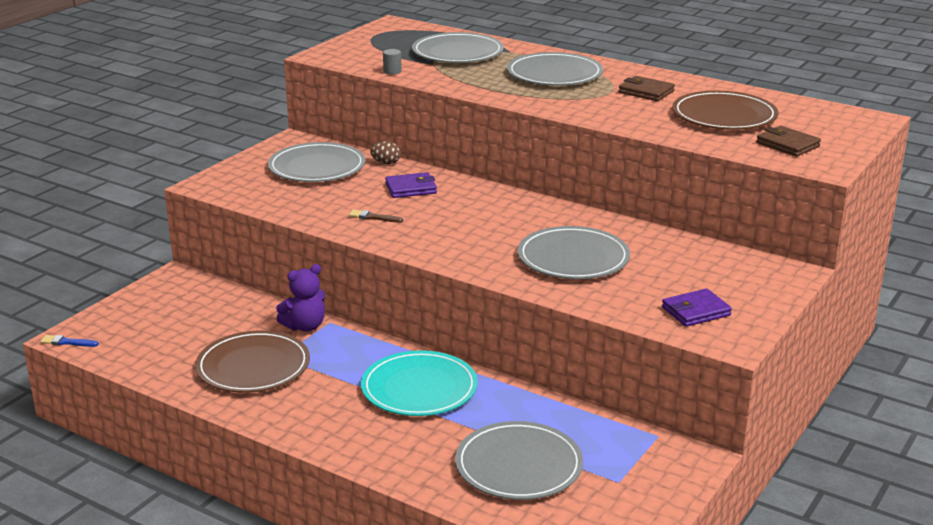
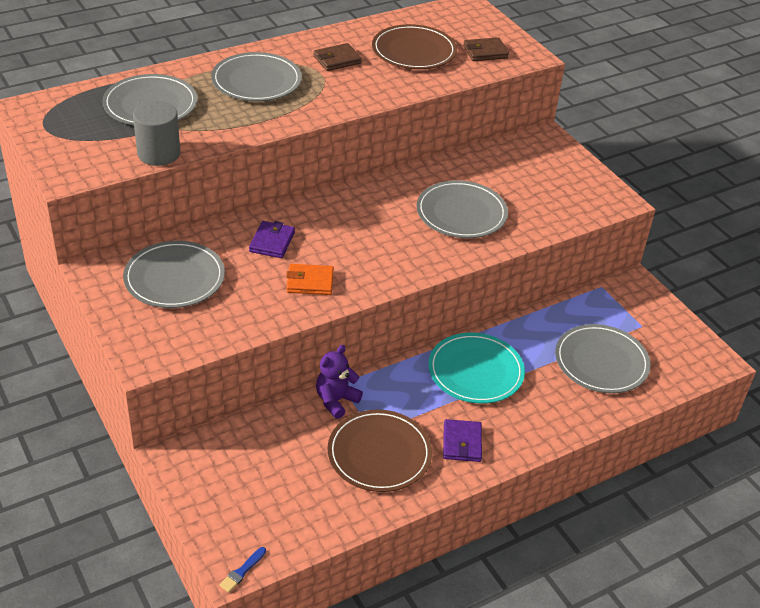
camera: 65 degrees left, 15 degrees up
purple teddy bear [276,264,325,332] -> purple teddy bear turned 135 degrees counterclockwise [316,345,363,419]
brown brush [349,209,403,223] -> orange wallet [286,264,334,295]
brown egg [370,141,401,164] -> none
grey cylinder [383,49,402,75] -> grey cylinder [133,101,180,166], size x2.28
purple wallet [662,289,732,327] -> purple wallet moved to [443,419,482,462]

